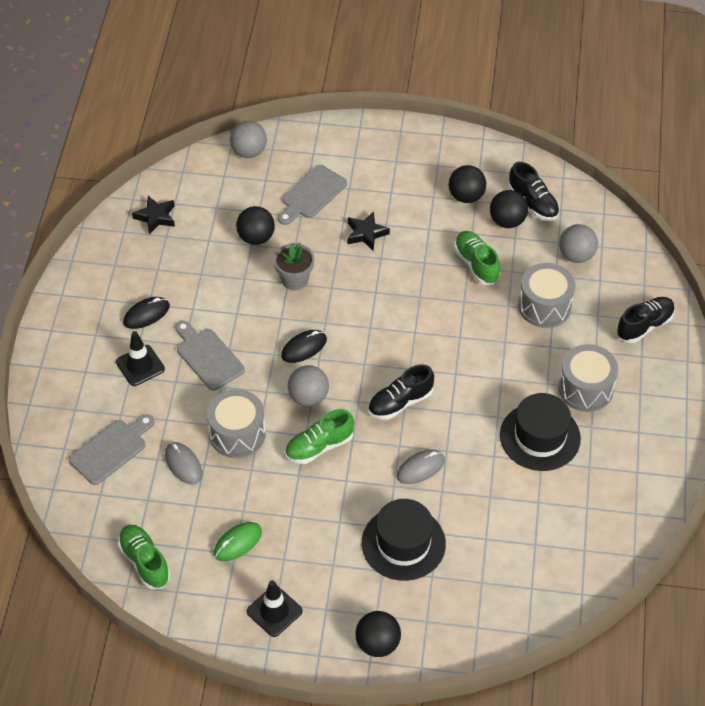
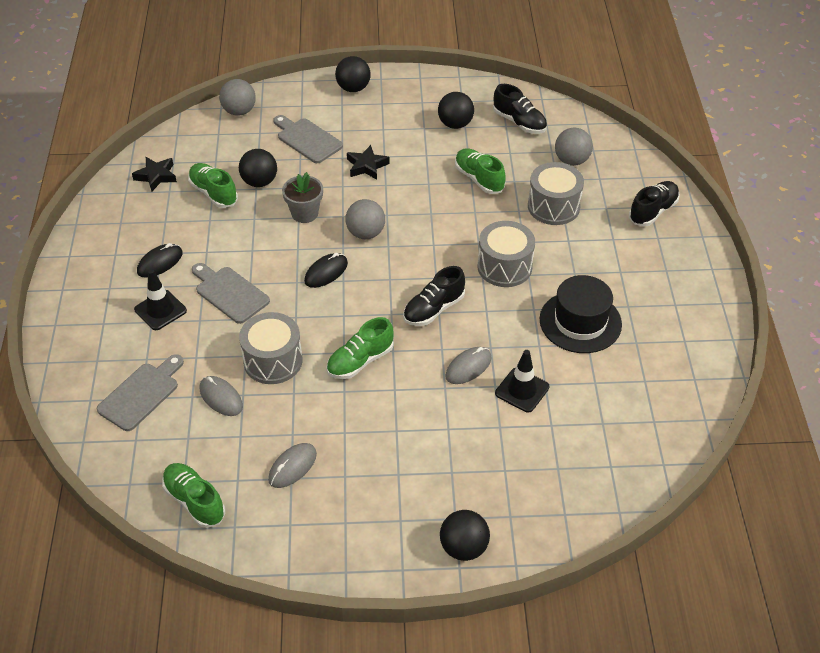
camera: 10 degrees left, 5 degrees down
green mouse [214,522,262,561] -> grey mouse [268,443,317,488]
black traffic cone [247,580,302,637] -> black traffic cone moved to [495,350,549,413]
grey cutting board [278,165,347,225] -> grey cutting board turned 105 degrees clockwise [273,115,343,163]
grey ball [288,365,329,407] -> grey ball moved to [345,199,385,239]
black hat [362,499,446,581] -> none
black ball [490,190,528,228] -> black ball moved to [335,56,371,92]
grey drum [558,344,618,412] -> grey drum moved to [478,221,535,287]
none -> green shoe [188,163,238,208]

